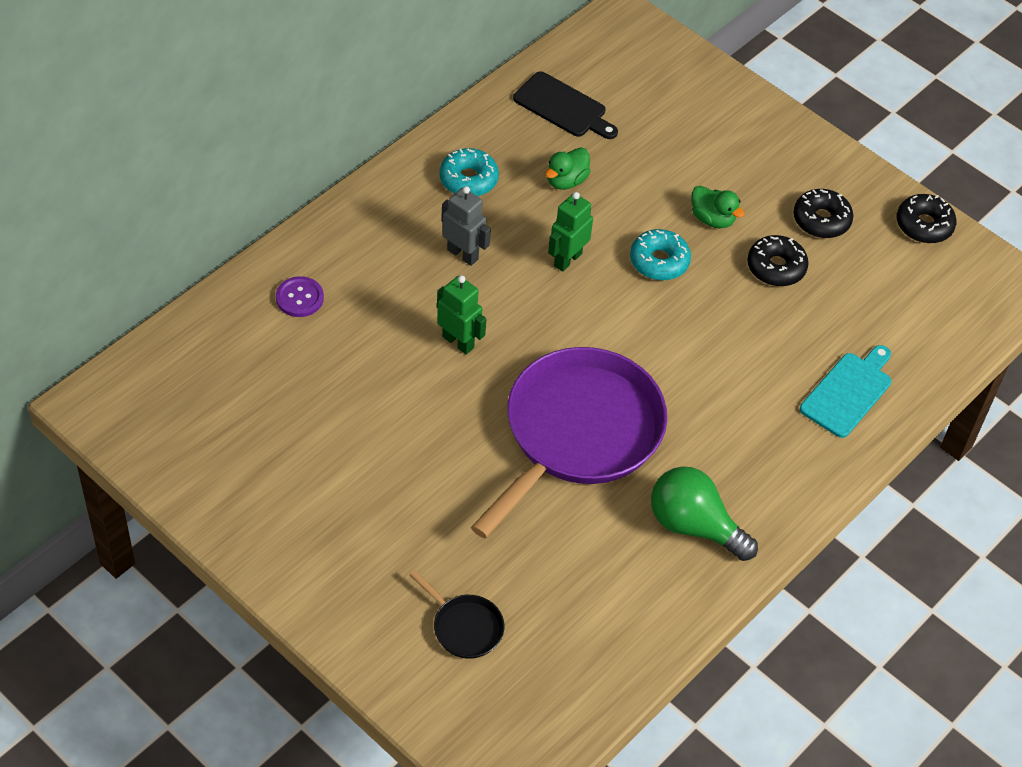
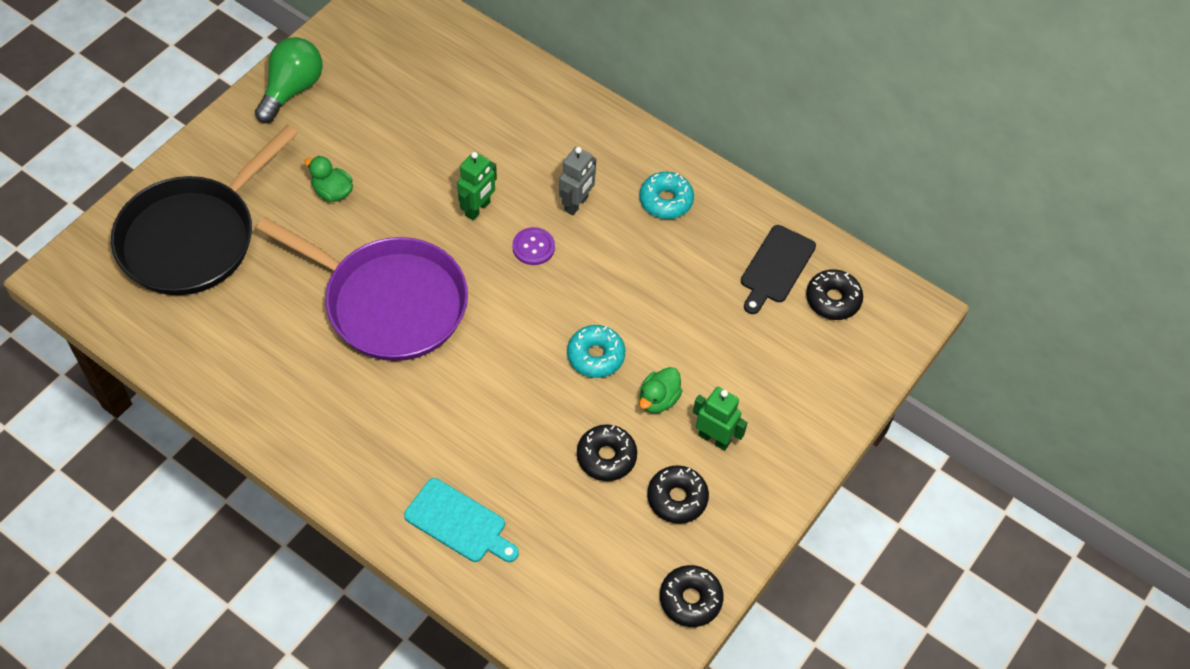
camera: 85 degrees right, 5 degrees up
purple button [276,276,324,317] -> purple button moved to [512,227,555,265]
black pan [410,570,504,659] -> black pan [111,125,298,295], size x2.44
green duck [545,147,590,190] -> green duck moved to [305,156,353,202]
green robot [548,192,593,272] -> green robot moved to [693,387,748,451]
green light bulb [651,466,758,561] -> green light bulb moved to [255,37,323,123]
none -> black donut [806,269,863,320]

